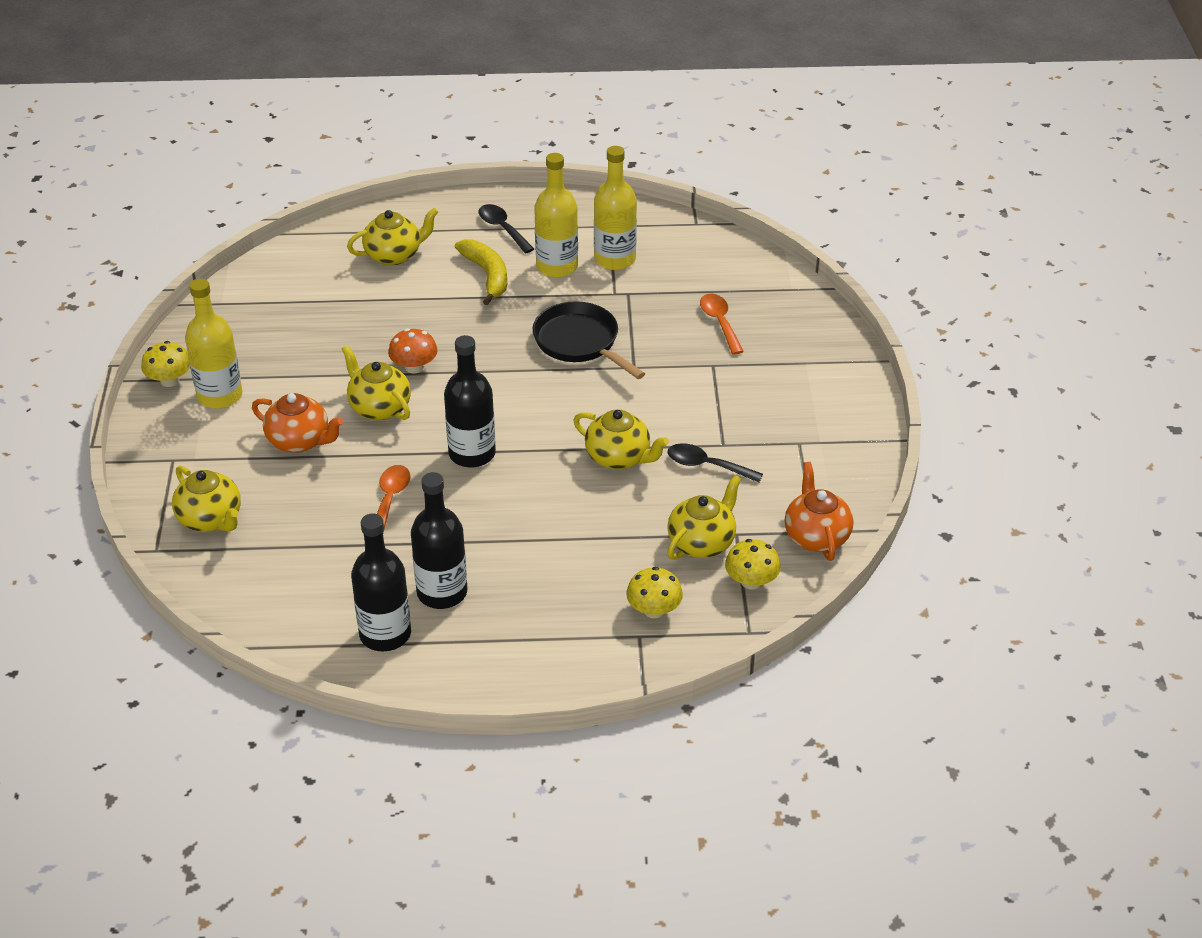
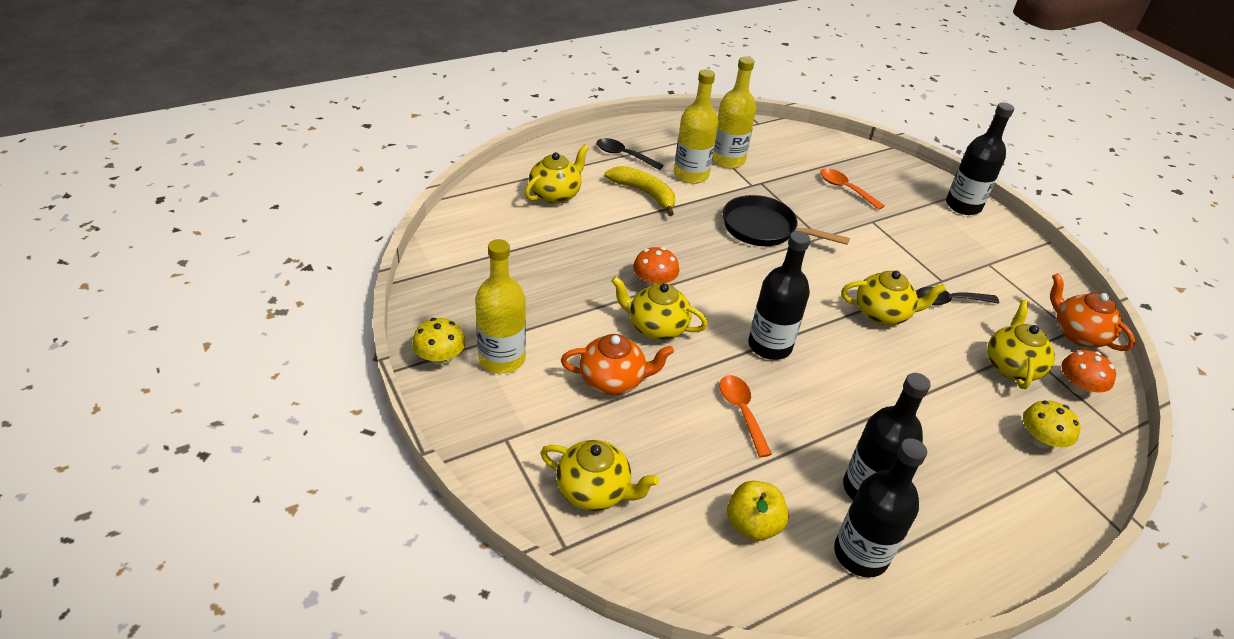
camera: 30 degrees left, 0 degrees up
yellow mushroom [725,539,781,590] -> orange mushroom [1061,350,1116,395]
none -> yellow apple [727,481,789,541]
none -> black bottle [946,102,1014,215]

